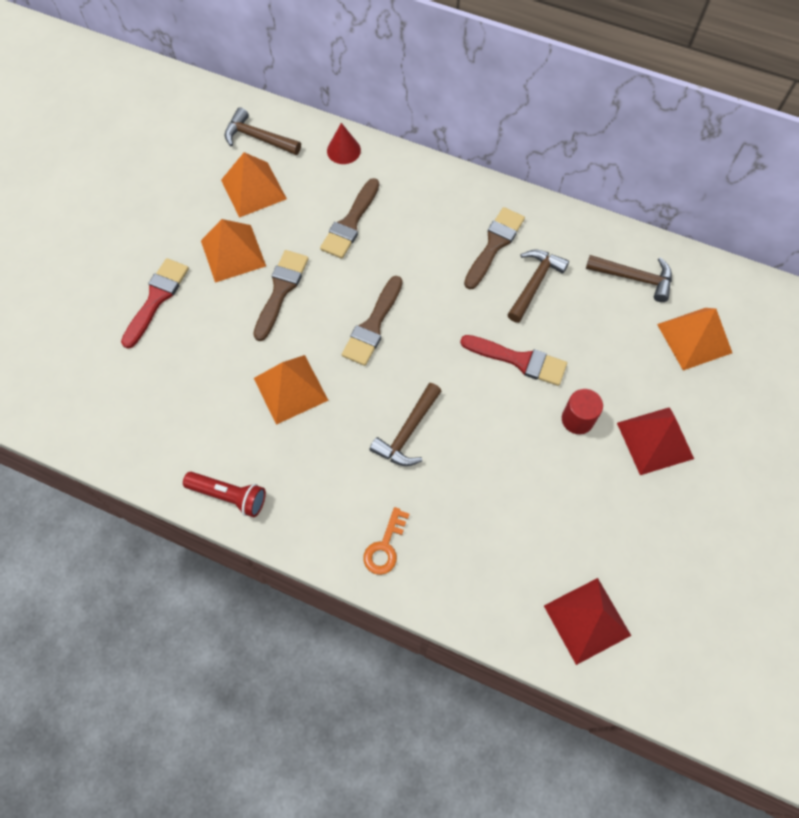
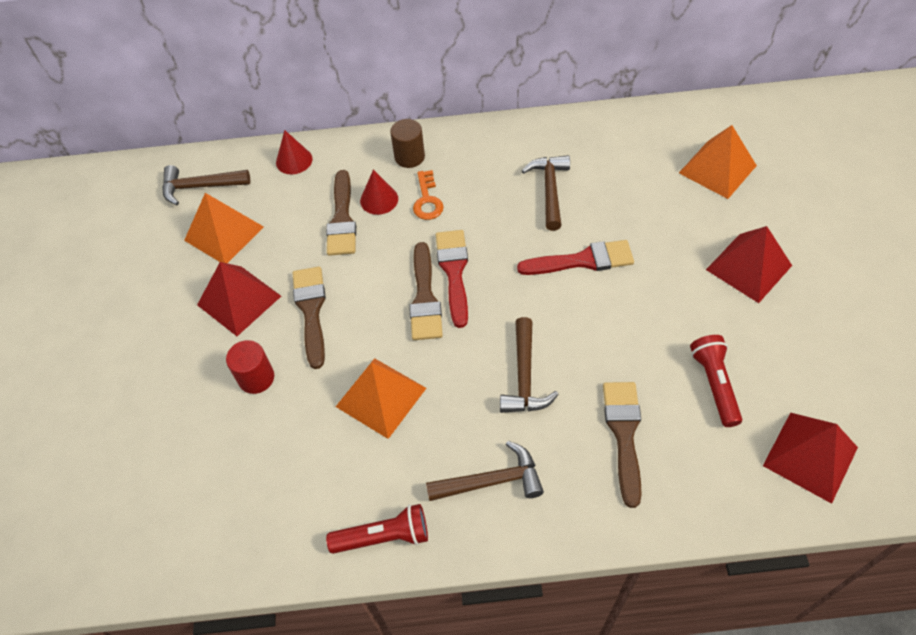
camera: 25 degrees left, 10 degrees down
red brush [121,258,189,349] -> red brush moved to [436,230,468,328]
orange pyramid [201,219,266,283] -> red pyramid [197,262,281,336]
orange key [363,507,410,575] -> orange key moved to [413,170,444,220]
brown brush [464,207,525,290] -> brown brush moved to [603,382,642,508]
red cylinder [562,389,603,434] -> red cylinder moved to [226,340,274,394]
brown hammer [586,255,672,302] -> brown hammer moved to [426,441,544,501]
none -> red cone [360,169,398,215]
none -> brown cylinder [390,119,425,168]
none -> red flashlight [690,335,742,427]

